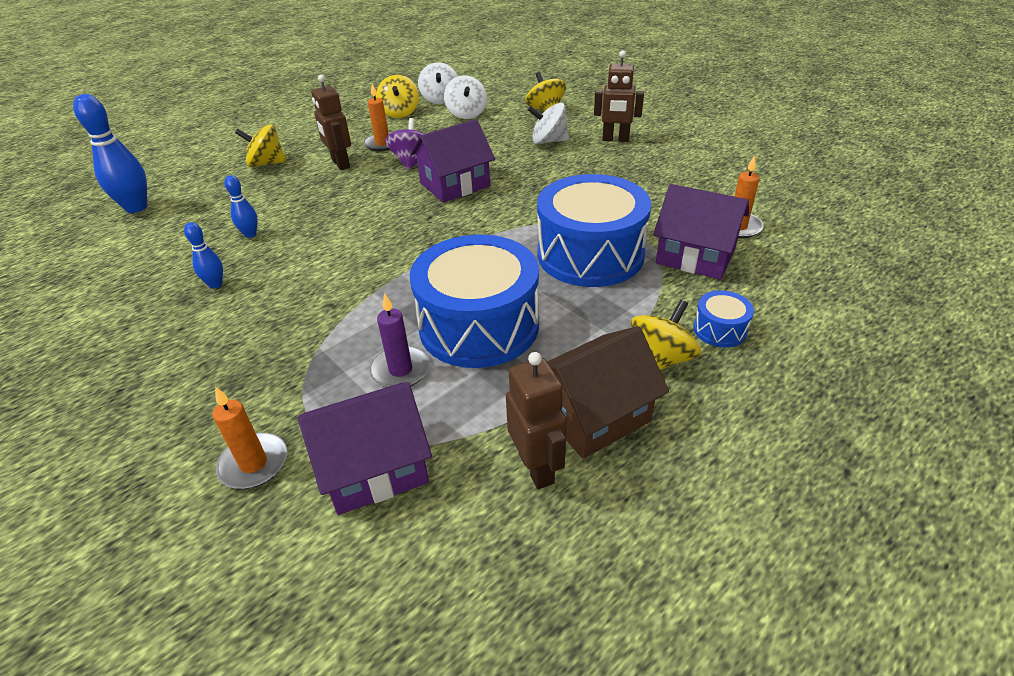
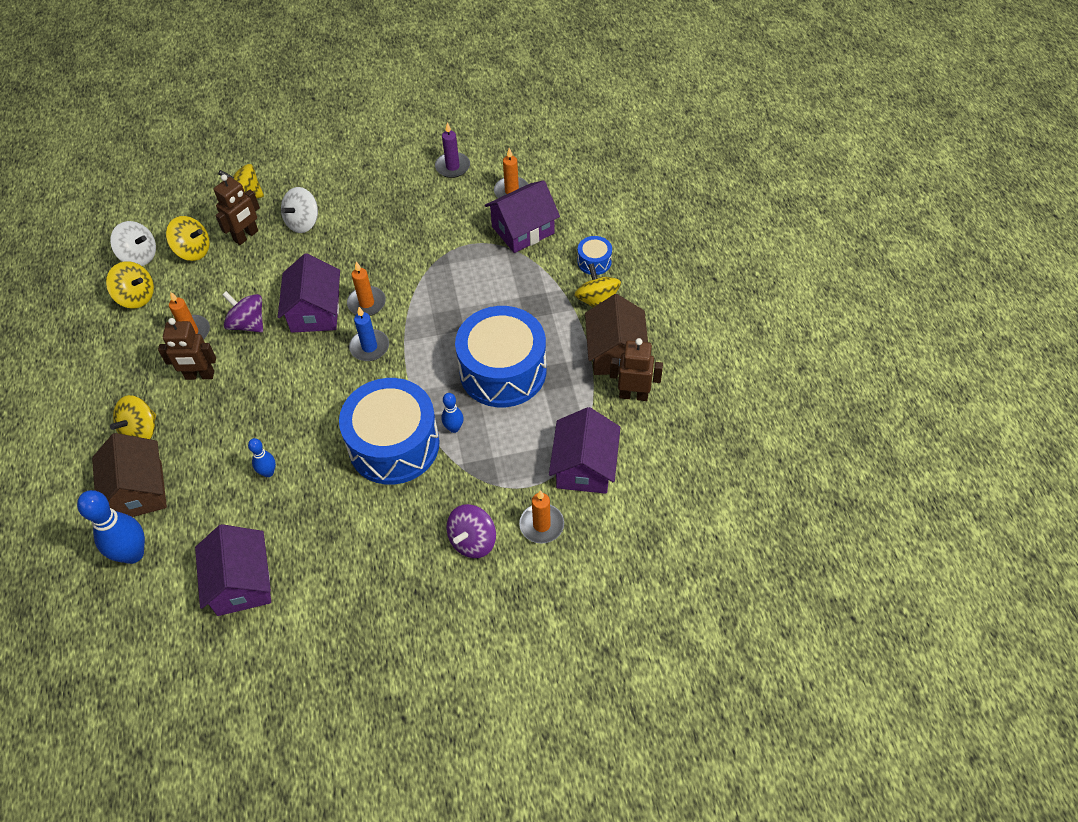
camera: 60 degrees left, 15 degrees up
blue bowling pin [184,222,223,289] -> blue bowling pin moved to [442,393,464,433]
purple candle [370,293,430,387] -> purple candle moved to [435,123,470,178]
white spinning top [444,75,487,119] -> yellow spinning top [166,216,209,261]
blue drum [537,174,651,287] -> blue drum moved to [339,378,440,485]
brown robot [594,50,644,142] -> brown robot moved to [214,175,260,245]
none -> brown house [92,433,167,517]
none -> purple house [195,524,271,616]
none -> orange candle [347,262,386,316]
none -> blue candle [349,307,389,361]
none -> purple spinning top [447,504,496,558]

